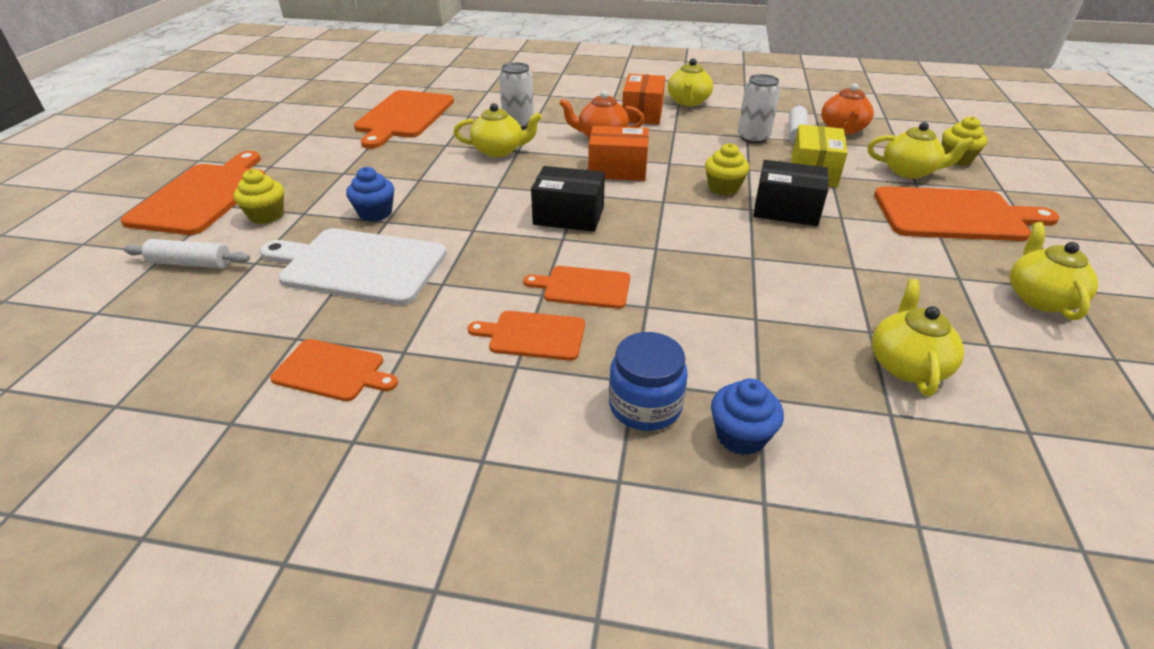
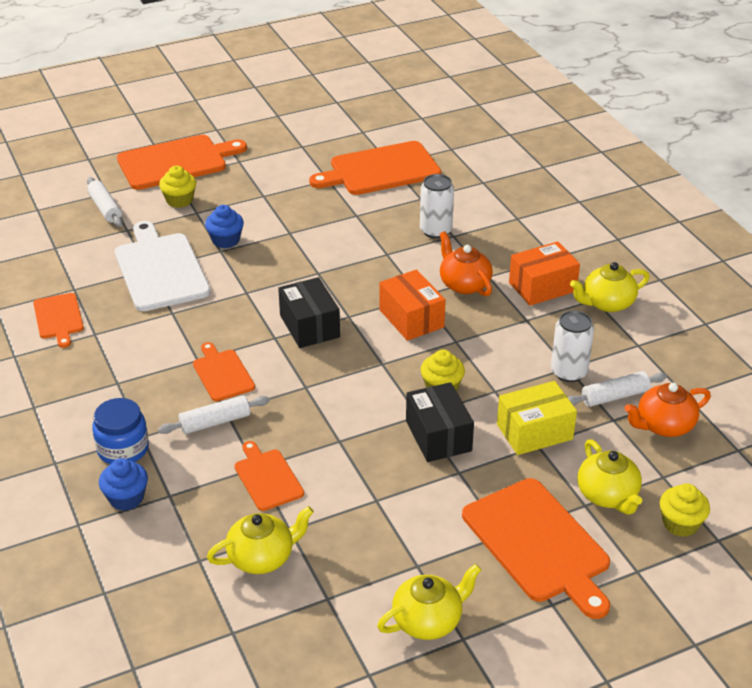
camera: 55 degrees right, 0 degrees up
yellow teapot [453,103,542,157] -> none
orange cutting board [468,311,585,361] -> orange cutting board moved to [235,441,304,511]
none -> white rolling pin [158,395,270,434]

